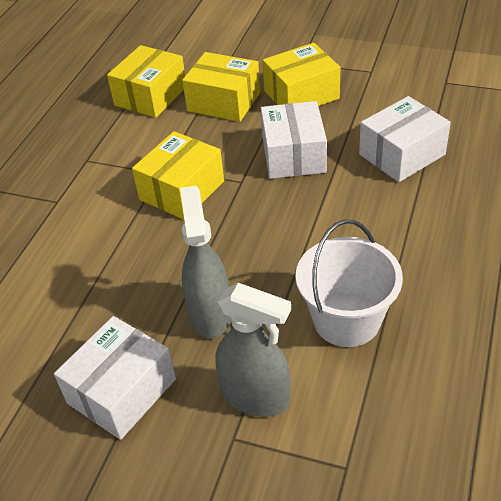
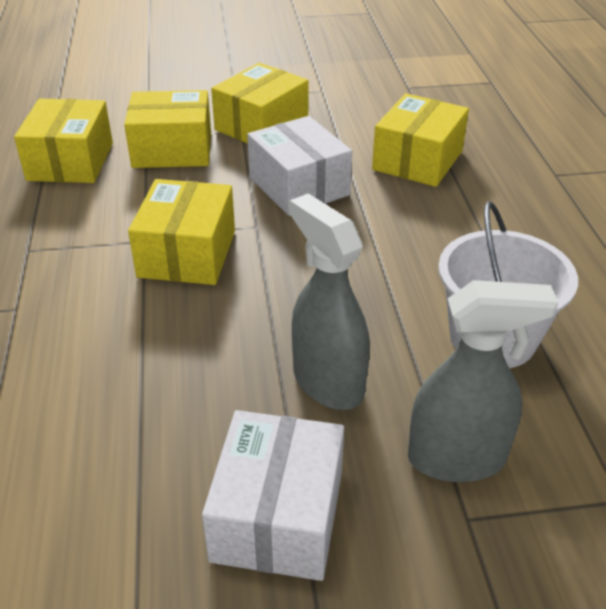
camera: 30 degrees left, 5 degrees down
white box [359,96,451,182] -> yellow box [372,93,469,187]

